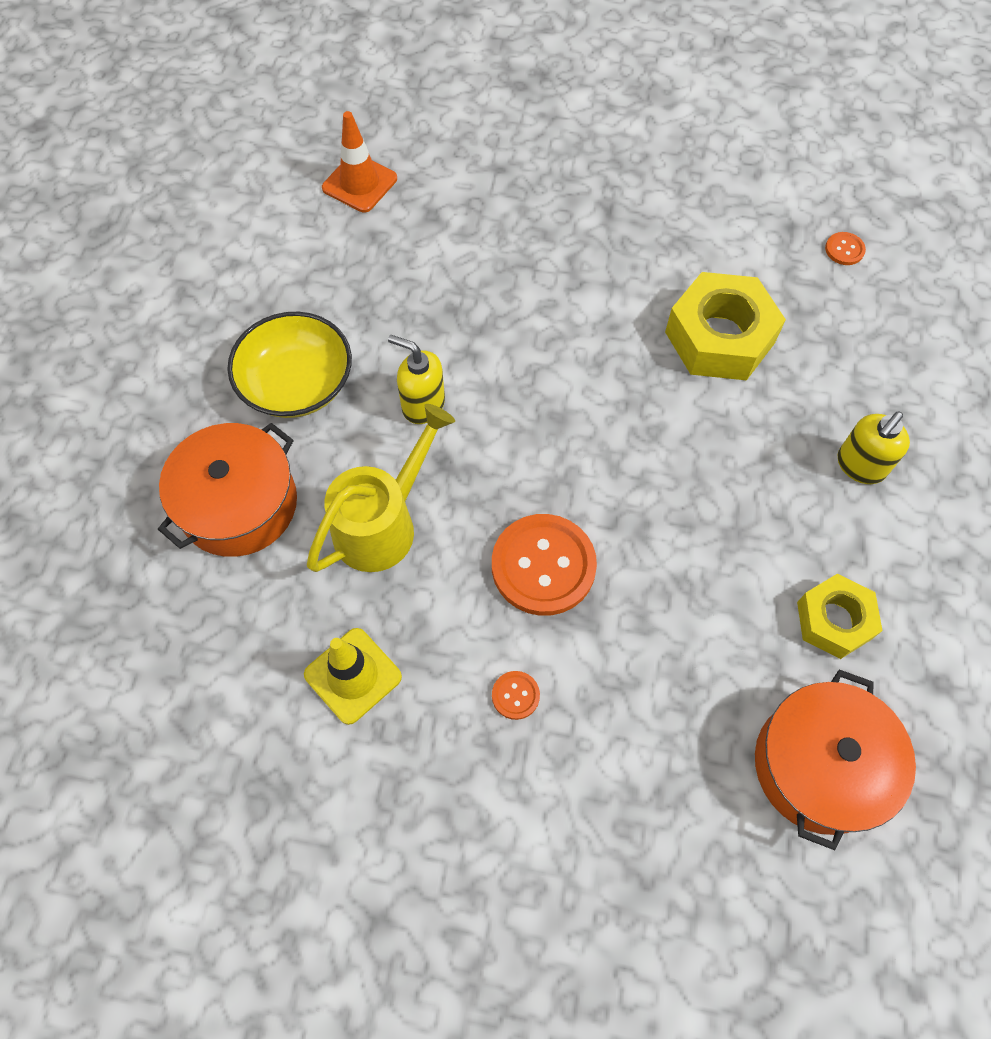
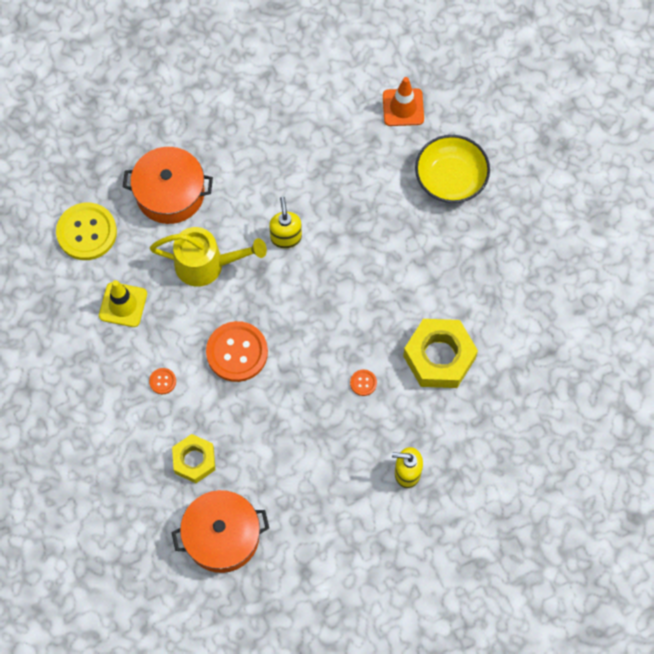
camera: 55 degrees right, 5 degrees up
yellow bowl [227,312,352,418] -> yellow bowl moved to [415,135,490,203]
yellow nut [797,574,883,659] -> yellow nut moved to [172,434,215,483]
orange button [825,232,866,265] -> orange button moved to [350,369,377,396]
none -> yellow button [56,203,117,260]

